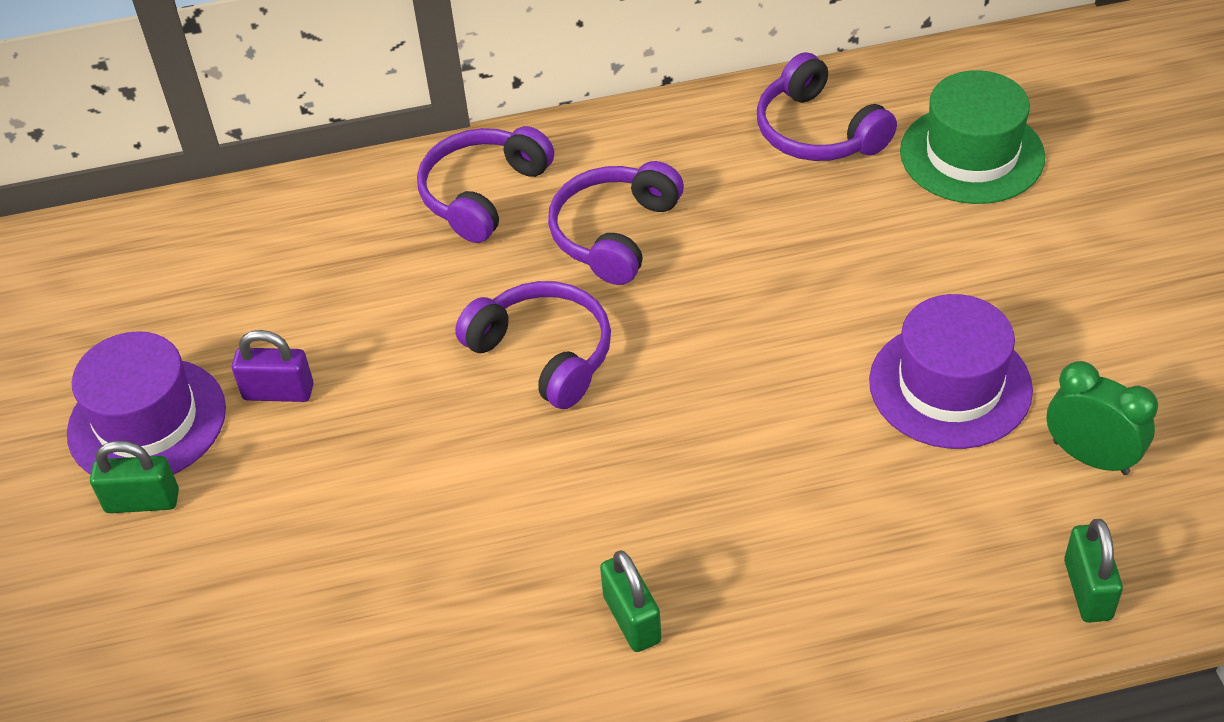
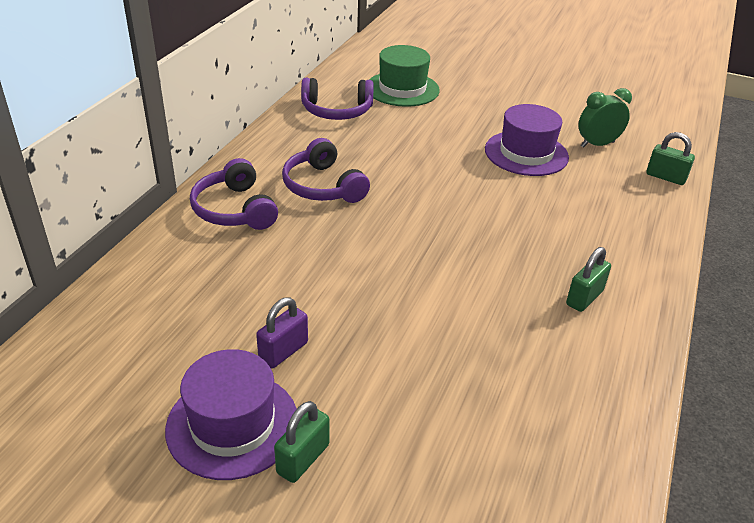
camera: 60 degrees left, 10 degrees down
purple headphones [455,281,611,409] -> none
green padlock [600,550,661,652] -> green padlock turned 60 degrees counterclockwise [566,247,611,312]

